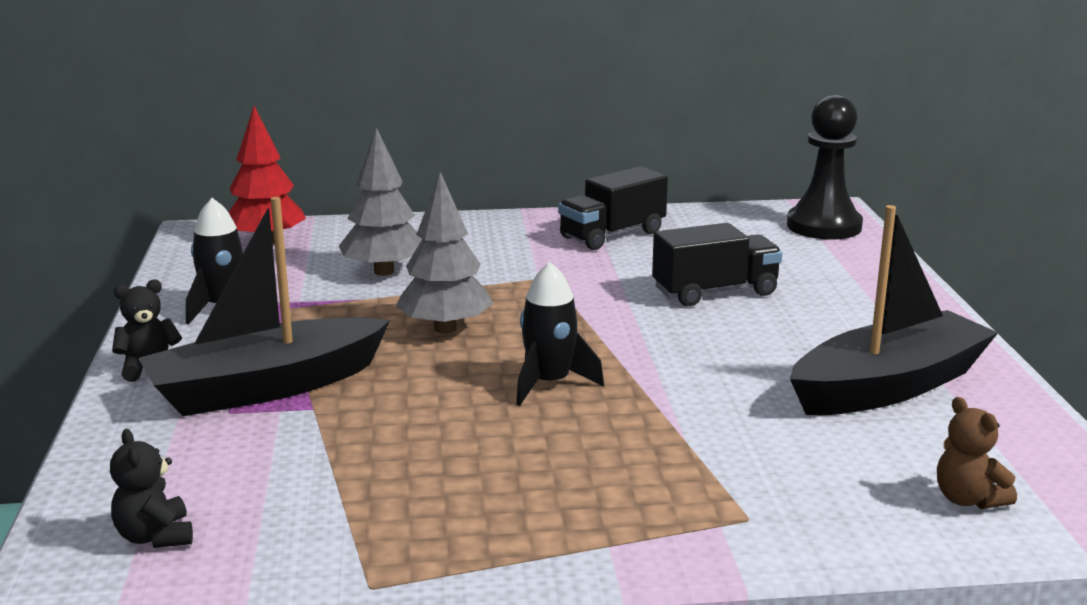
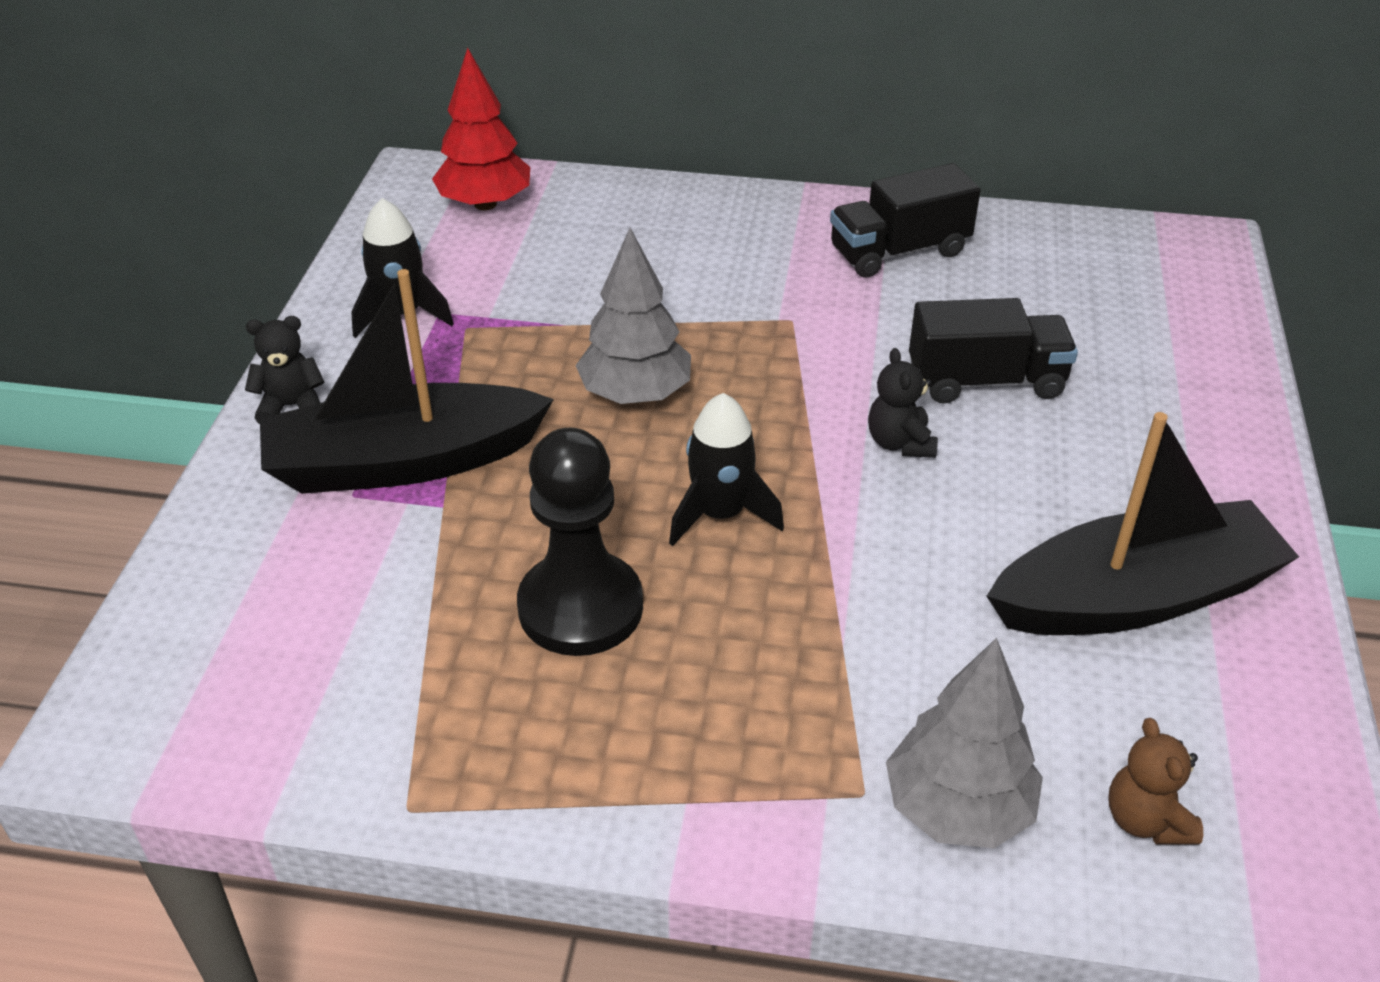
camera: 15 degrees right, 20 degrees up
black teddy bear [110,429,193,548] -> black teddy bear moved to [868,348,938,458]
grey tree [339,127,422,276] -> grey tree moved to [886,638,1043,848]
black pawn [787,95,863,240] -> black pawn moved to [517,428,643,656]

